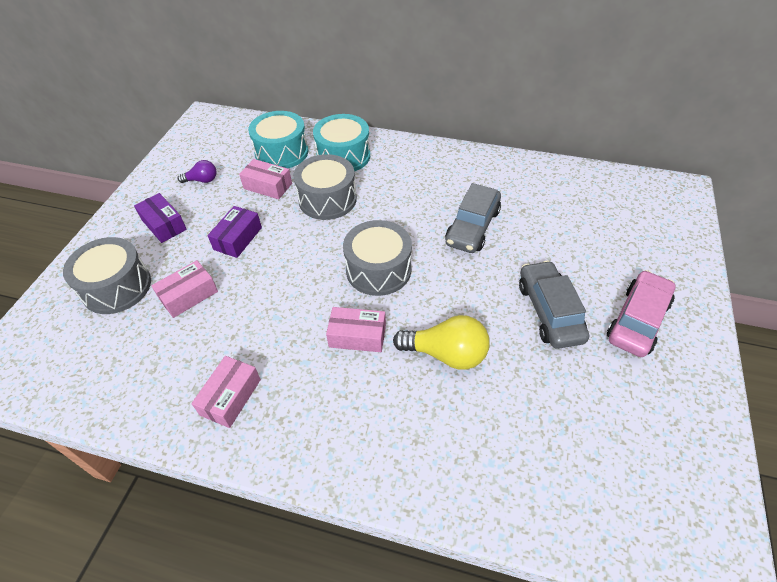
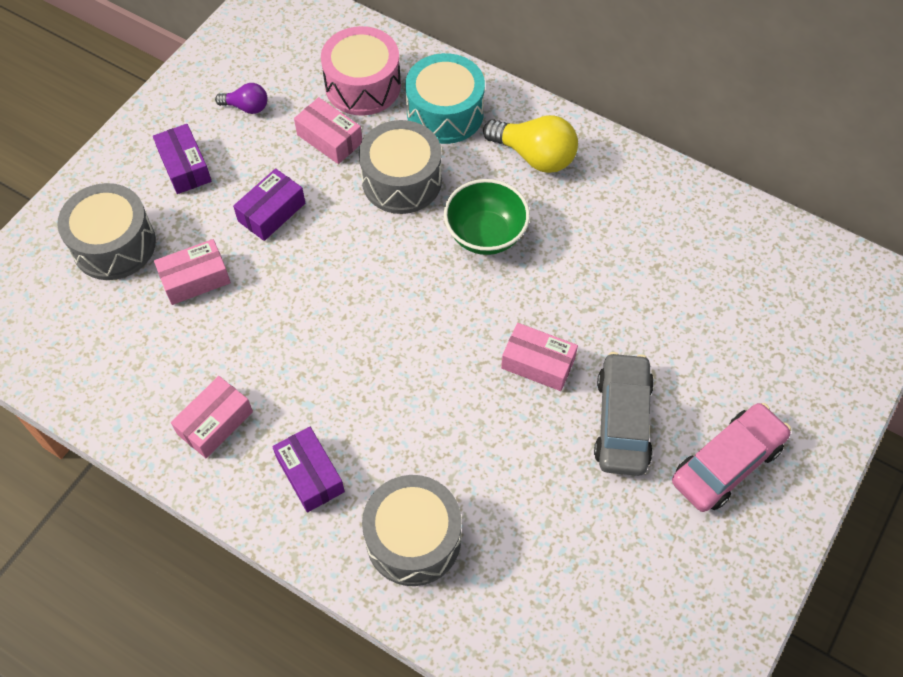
camera: 15 degrees right, 10 degrees up
turquoise drum [248,111,308,168] -> pink drum [321,26,401,116]
pink box [326,307,386,352] -> pink box moved to [501,323,578,391]
grey drum [343,220,412,296] -> grey drum moved to [362,475,462,586]
yellow light bulb [393,315,490,369] -> yellow light bulb moved to [483,115,578,173]
grey car [445,183,501,253] -> none
none -> purple box [272,427,345,513]
none -> green bowl [444,179,530,255]

